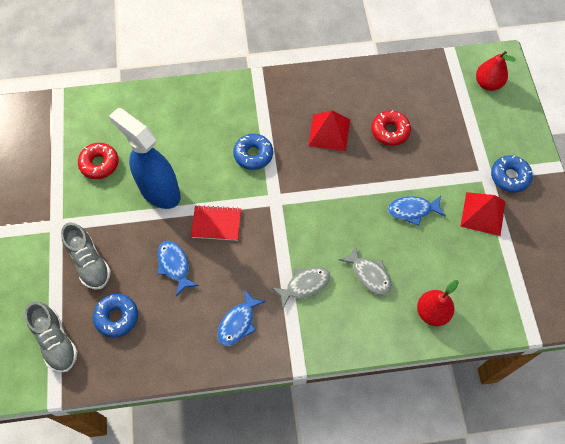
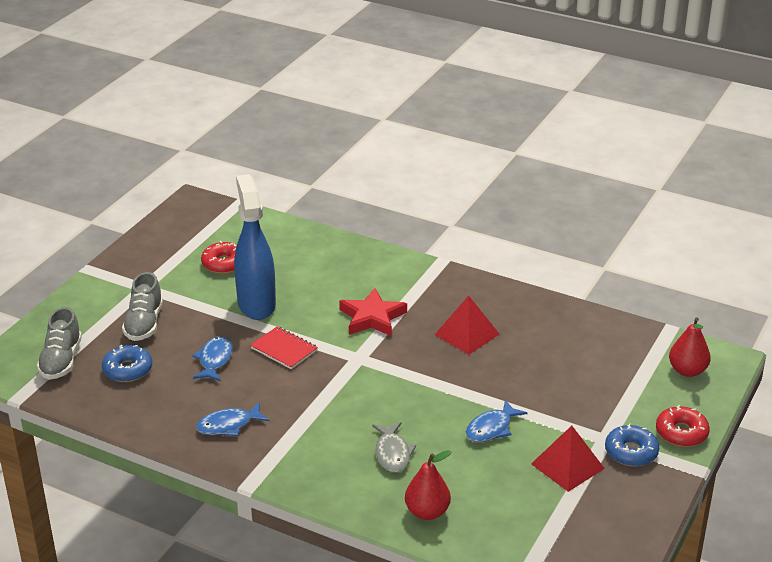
camera: 35 degrees right, 30 degrees down
blue donut [233,134,273,170] -> red star [339,288,407,336]
grey fish [272,267,331,309] -> none
red donut [371,110,411,146] -> red donut moved to [656,405,710,447]
blue fish [388,196,446,226] -> blue fish turned 75 degrees counterclockwise [466,399,528,442]

